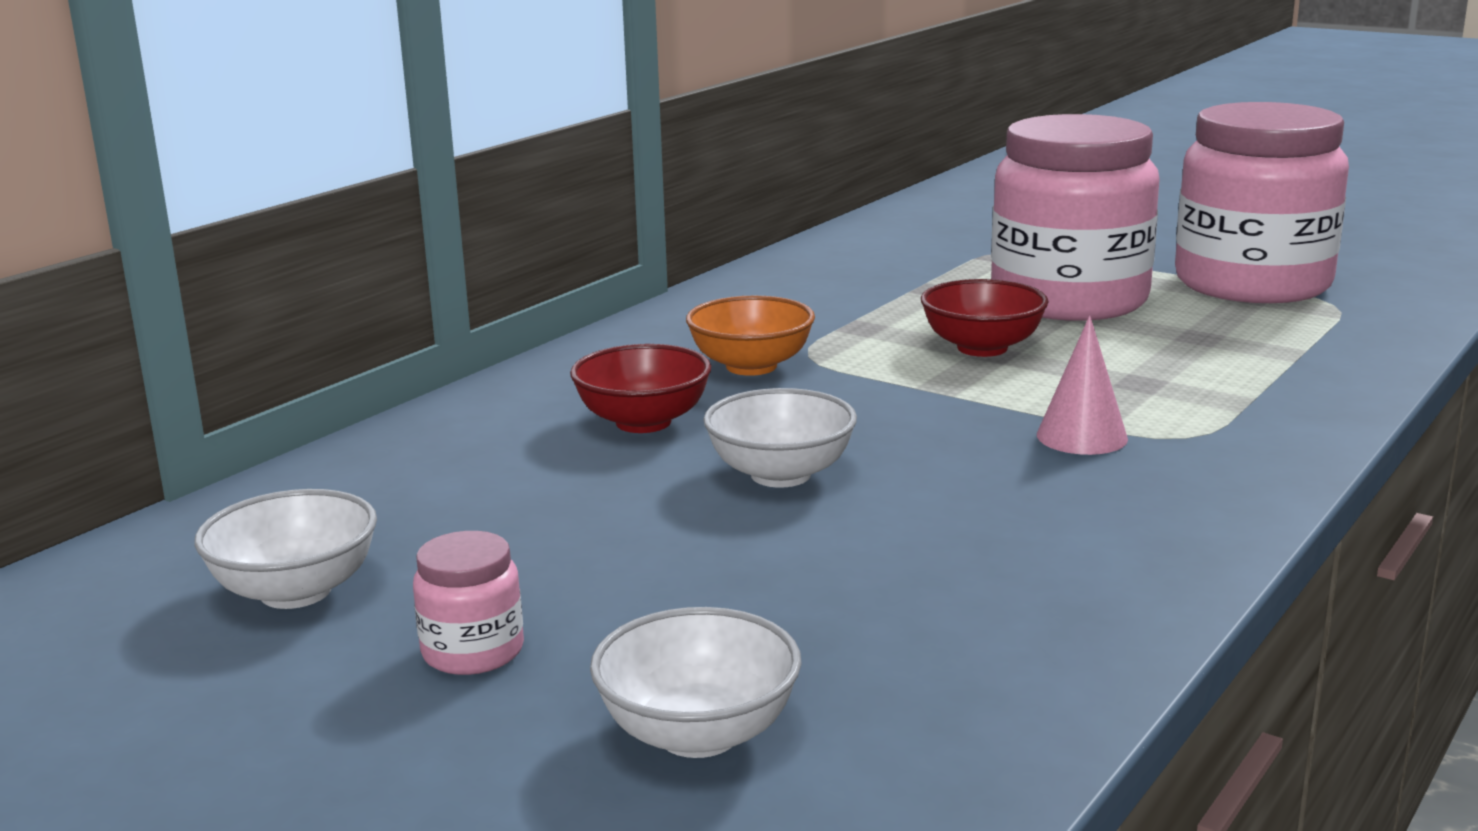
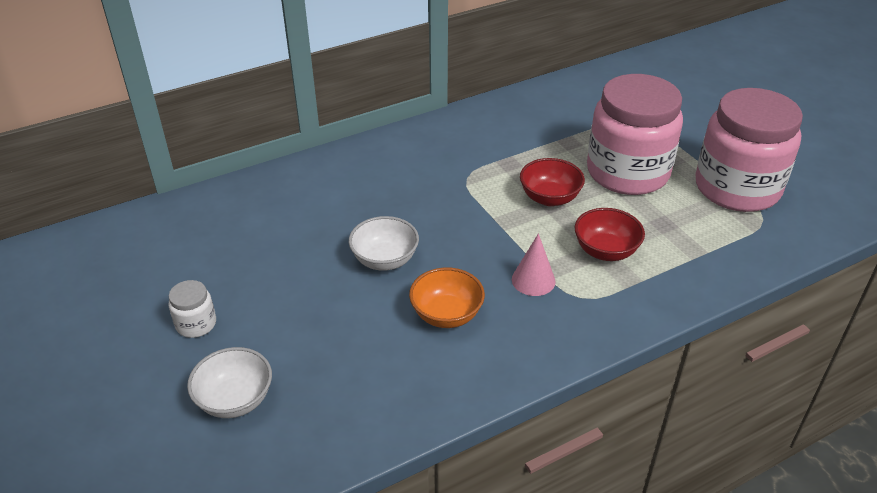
camera: 25 degrees right, 20 degrees up
white bowl [194,489,377,609] -> none
pink jar [413,531,524,675] -> white jar [169,280,216,338]
red bowl [570,344,711,433] -> red bowl moved to [575,208,645,261]
orange bowl [686,296,815,376] -> orange bowl moved to [409,267,485,328]

